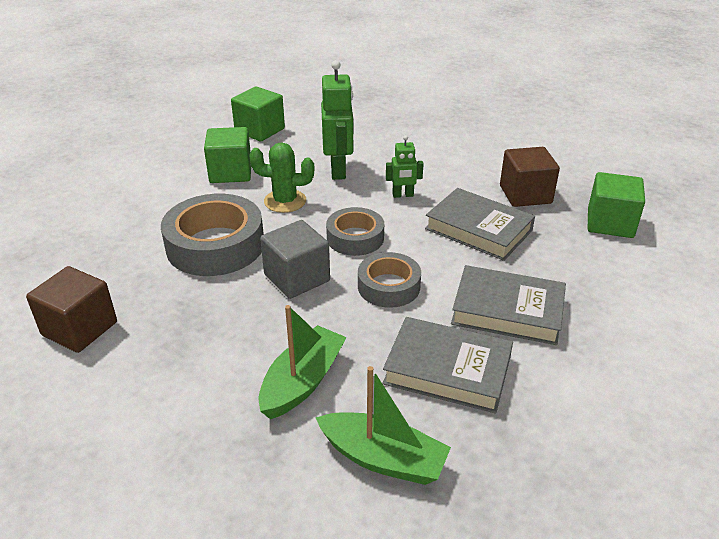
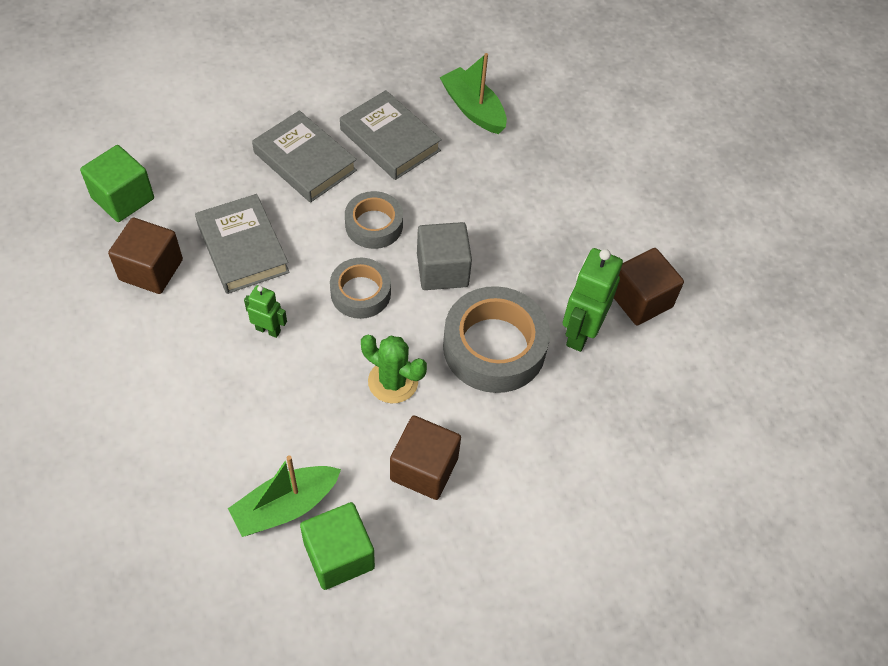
camera: 155 degrees left, 20 degrees up
green cube [204,127,251,183] -> brown cube [390,416,461,500]
green boat [258,305,347,419] -> green boat moved to [228,455,341,537]
green robot [321,60,354,180] -> green robot moved to [563,248,623,352]

